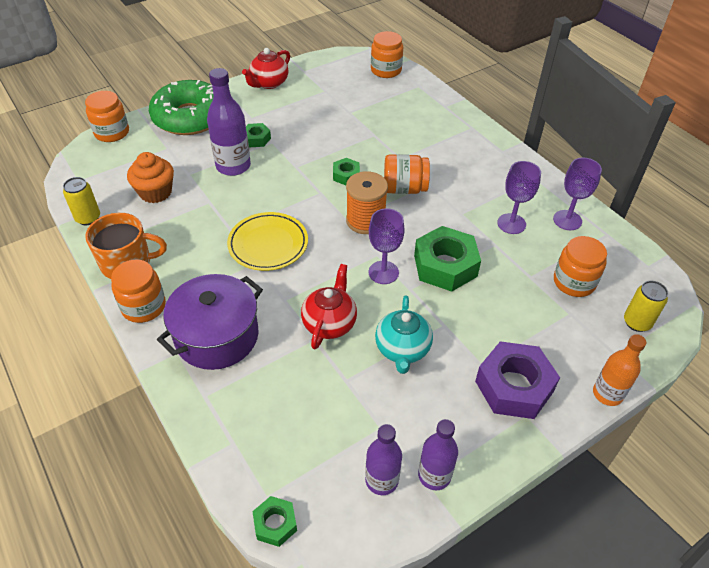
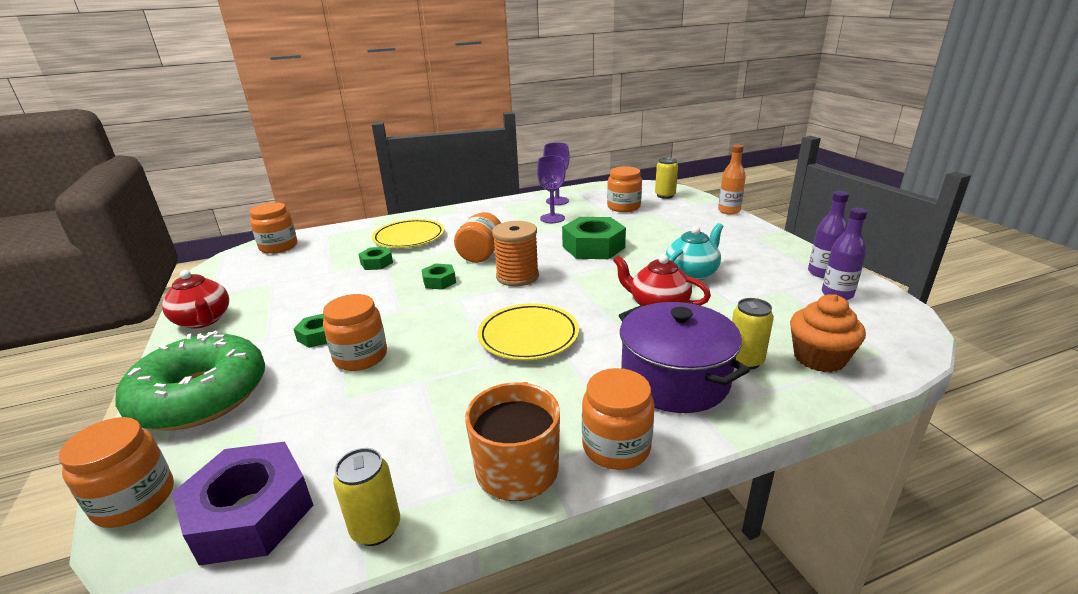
camera: 75 degrees left, 20 degrees down
orange cupcake [127,152,174,203] -> orange cupcake moved to [790,294,866,372]
purple bottle [207,68,251,176] -> orange jar [323,294,387,371]
green nut [252,496,297,547] -> green nut moved to [359,247,393,270]
purple goblet [369,208,405,284] -> none
turquoise teapot [375,295,433,374] -> turquoise teapot turned 60 degrees counterclockwise [666,223,723,281]
purple nut [475,341,560,419] -> purple nut moved to [172,442,313,566]
none -> yellow plate [372,219,444,248]
none -> yellow can [732,298,774,370]

